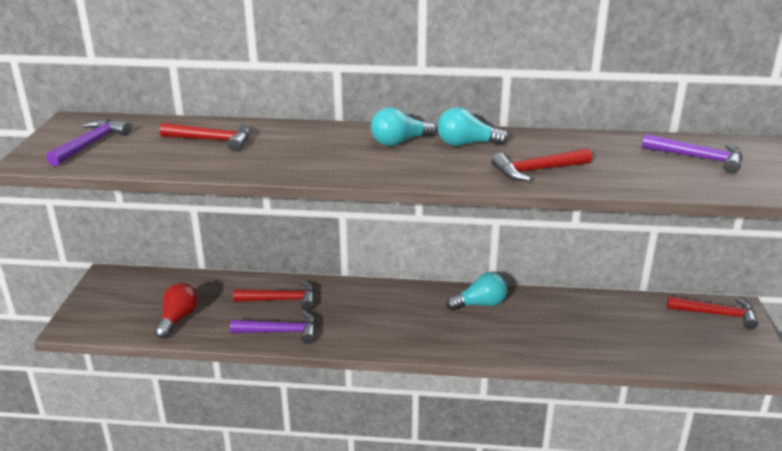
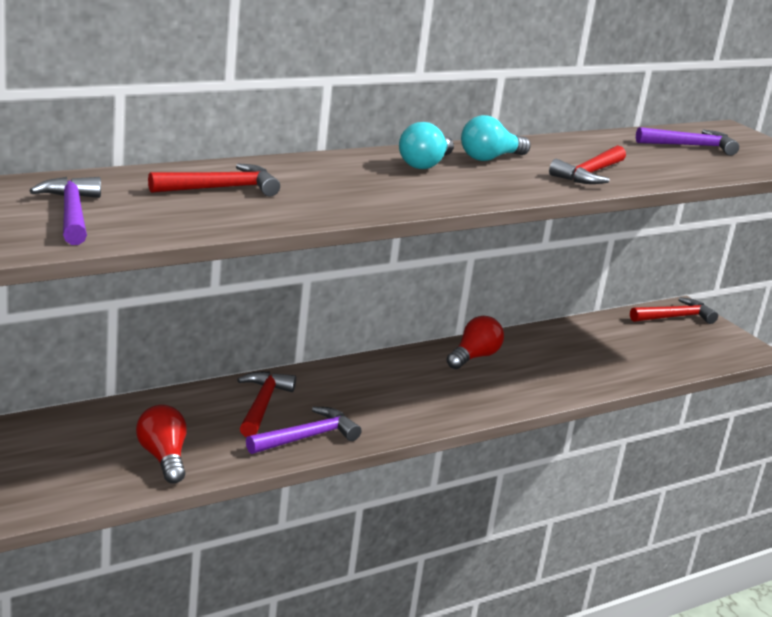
camera: 40 degrees left, 5 degrees down
red hammer [233,280,315,310] -> red hammer turned 45 degrees counterclockwise [237,372,296,437]
turquoise light bulb [446,272,507,310] -> red light bulb [446,316,504,369]

